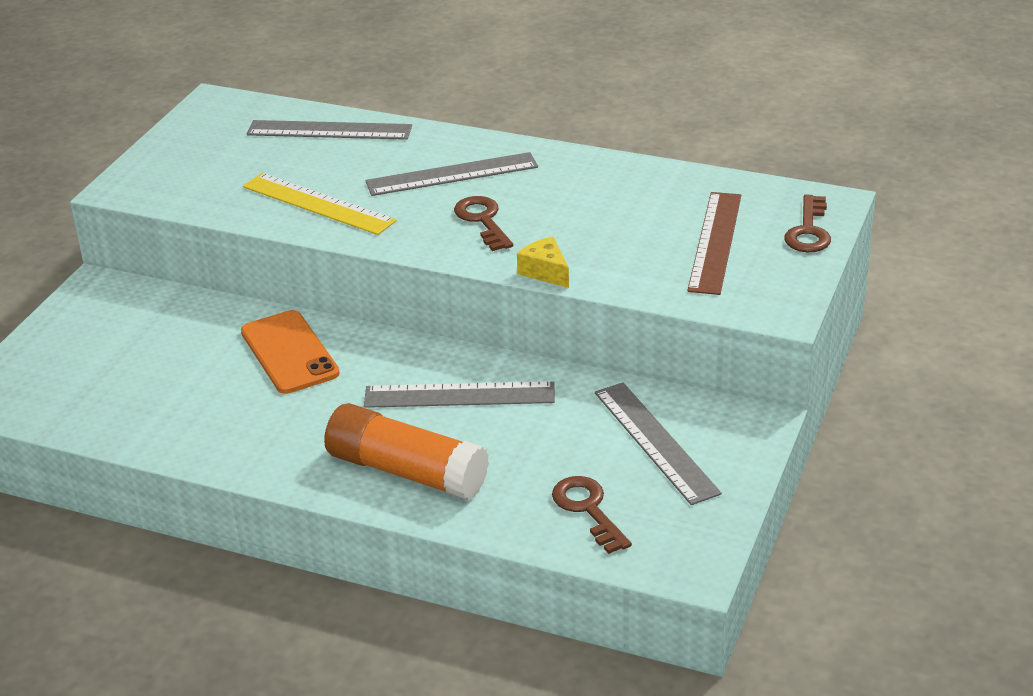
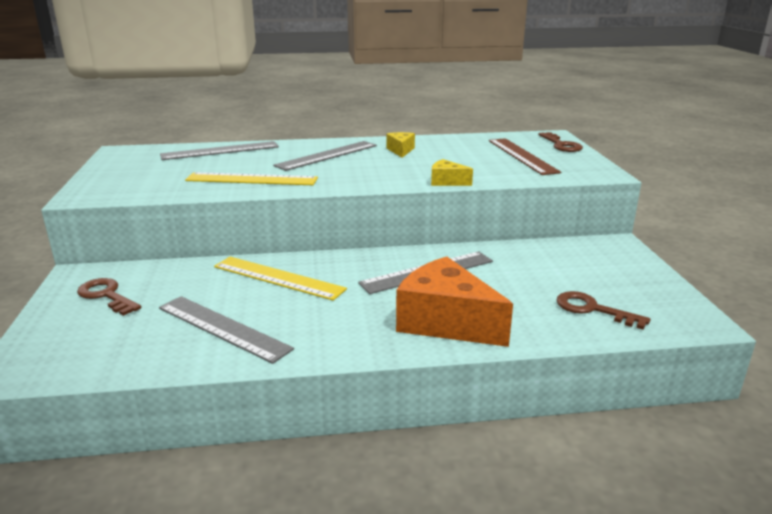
camera: 30 degrees left, 10 degrees down
orange phone [241,310,340,394] -> yellow ruler [214,257,347,301]
orange glue stick [324,403,489,500] -> orange cheese [396,257,513,347]
brown key [454,196,513,251] -> brown key moved to [77,278,141,316]
grey ruler [595,382,722,505] -> grey ruler moved to [159,296,294,364]
none -> yellow cheese [387,132,415,158]

